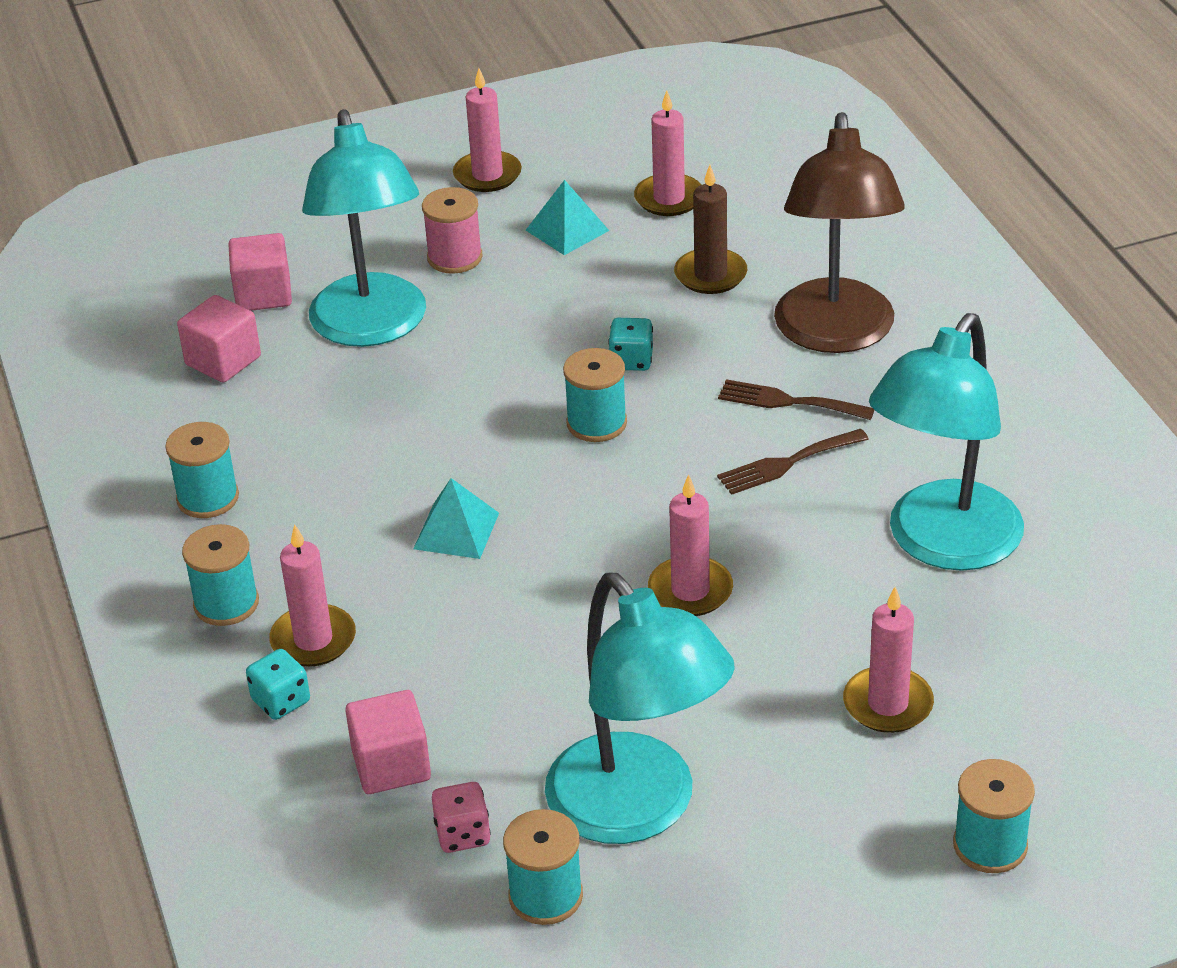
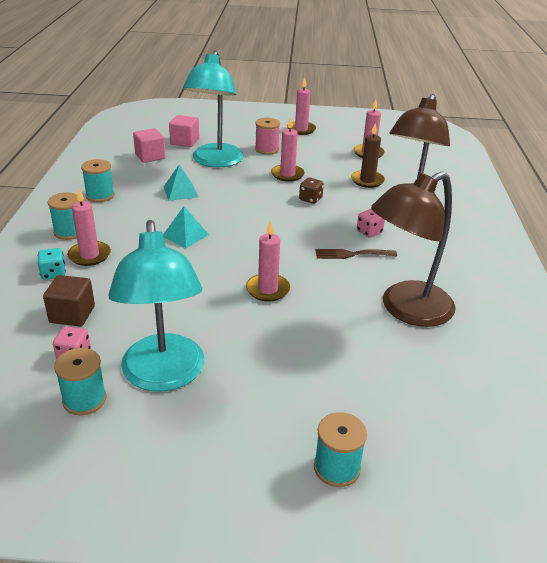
camera: 20 degrees right, 5 degrees down
pink cube [345,690,431,794] -> brown cube [43,275,95,326]
turquoise pyramid [526,180,609,255] -> turquoise pyramid moved to [164,165,198,201]
turquoise spool [563,348,627,442] -> none
turquoise dice [608,318,653,371] -> brown dice [299,178,324,204]
brown fork [718,379,874,420] -> pink dice [357,209,385,238]
pink candle [843,587,934,733] -> pink candle moved to [271,117,305,182]
turquoise lamp [869,313,1024,571] -> brown lamp [371,171,456,327]

